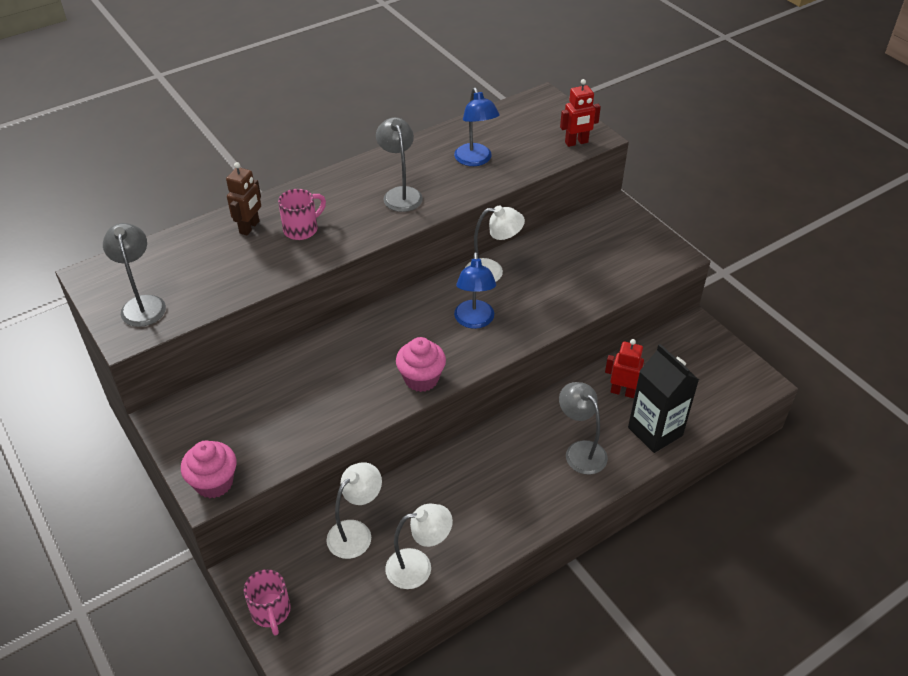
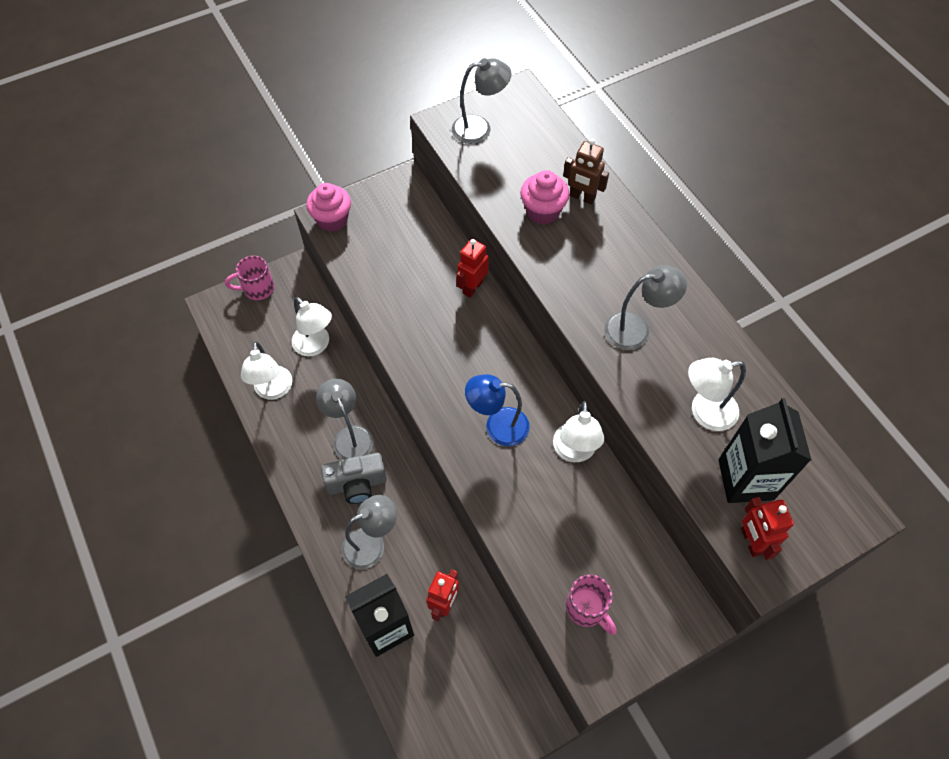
camera: 95 degrees right, 15 degrees up
pink mug [278,189,326,240] -> pink mug moved to [566,574,617,635]
pink cupcake [396,337,446,392] -> pink cupcake moved to [520,170,569,224]
blue lamp [454,88,499,166] -> white lamp [688,358,746,431]
none -> grey lamp [316,379,374,460]
none -> grey camera [321,453,387,504]
none -> red robot [457,239,489,298]
none -> black carton [718,398,812,503]

